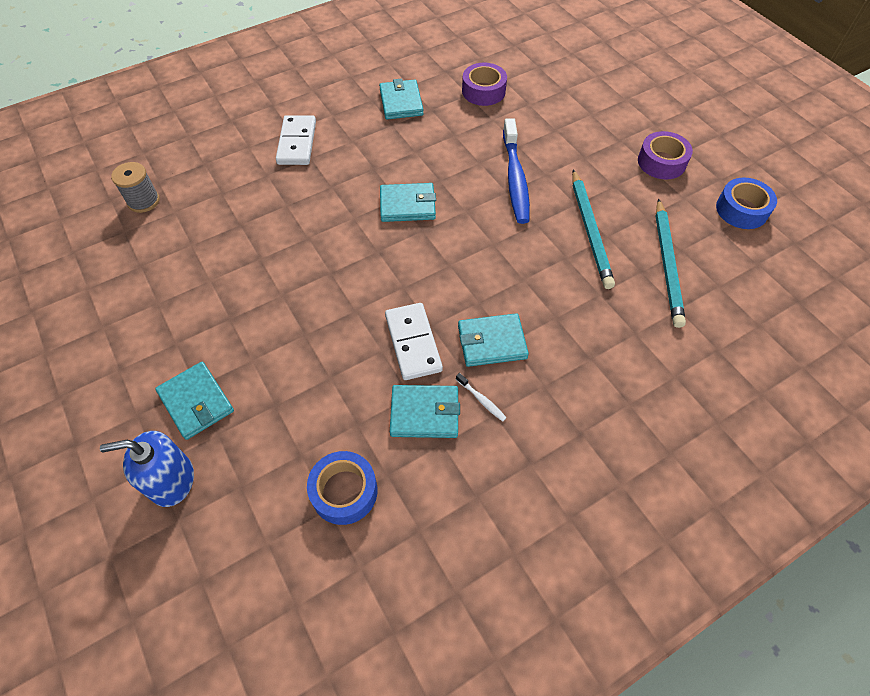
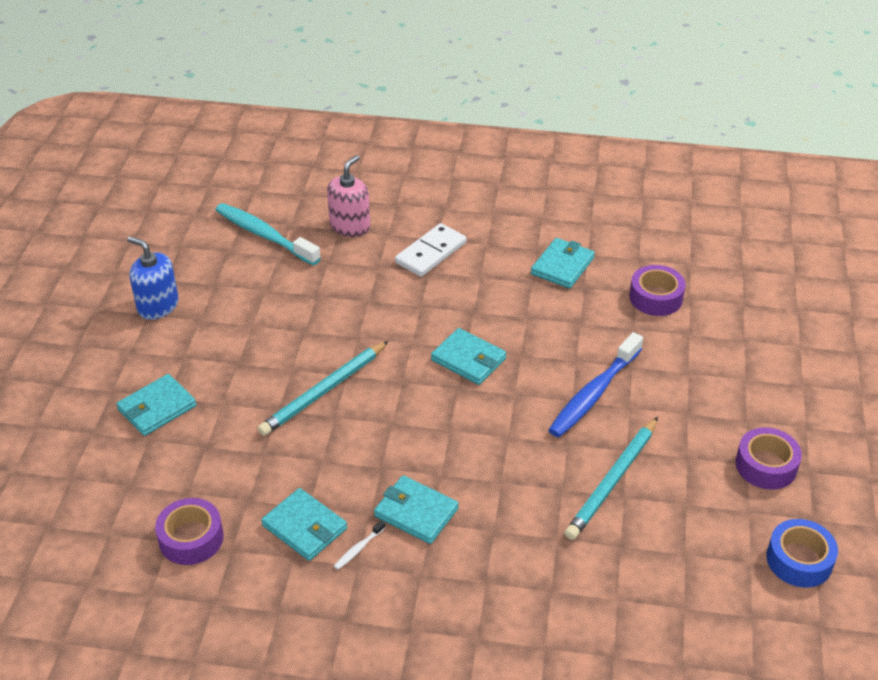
camera: 40 degrees right, 15 degrees down
blue soap dispenser [100,431,194,507] -> blue soap dispenser moved to [127,237,179,320]
grey spool [111,162,160,213] -> turquoise toothbrush [215,203,321,265]
turquoise wallet [155,362,234,440] -> turquoise wallet turned 45 degrees clockwise [116,374,197,436]
blue tape [307,451,378,525] -> purple tape [155,498,224,565]
white domino [385,303,443,380] -> none
white toothbrush [456,373,507,422] -> white toothbrush turned 45 degrees clockwise [334,520,386,570]
turquoise pencil [655,199,686,328] -> turquoise pencil moved to [258,341,388,436]
none -> pink soap dispenser [327,155,370,237]

